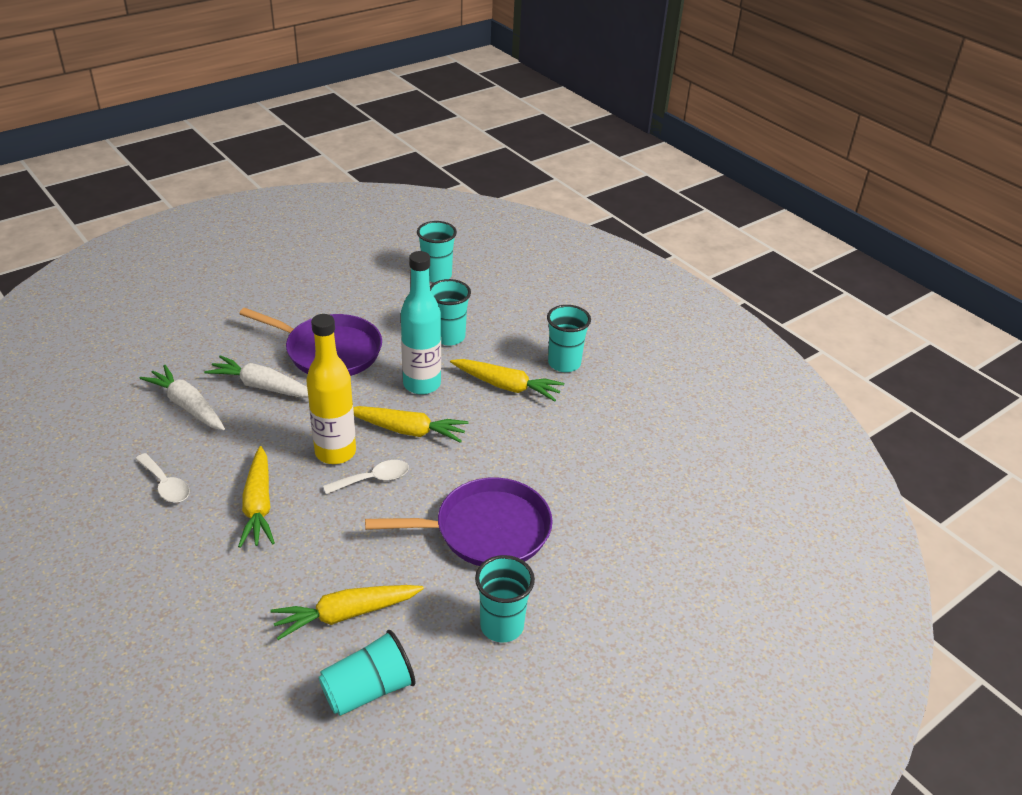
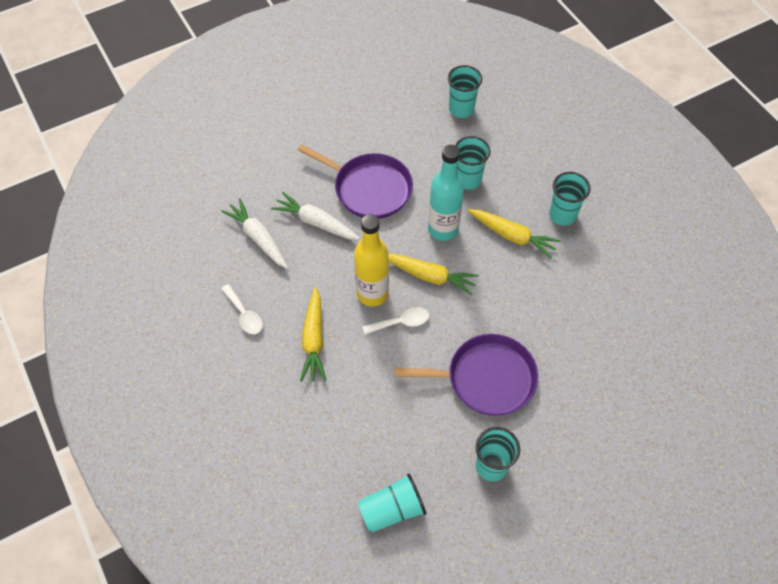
camera: 10 degrees right, 20 degrees up
yellow carrot [270,585,424,640] -> none

